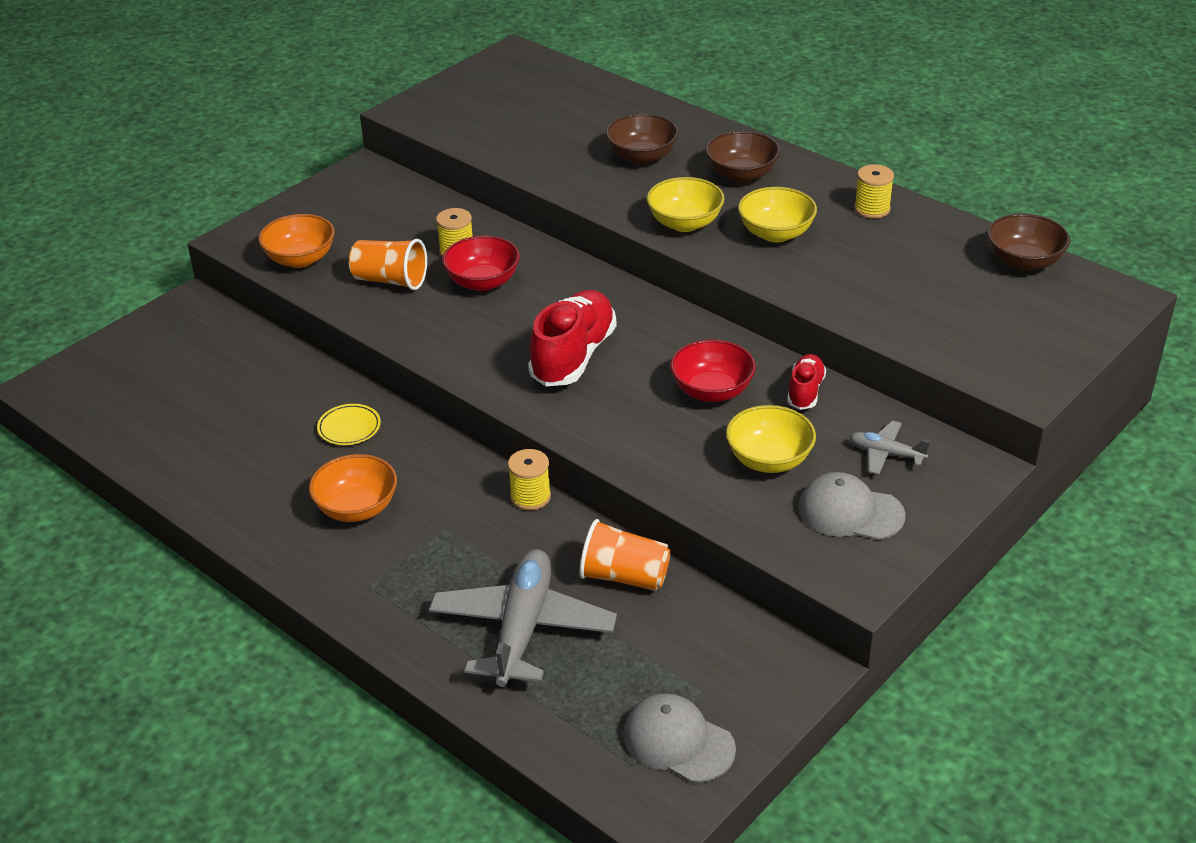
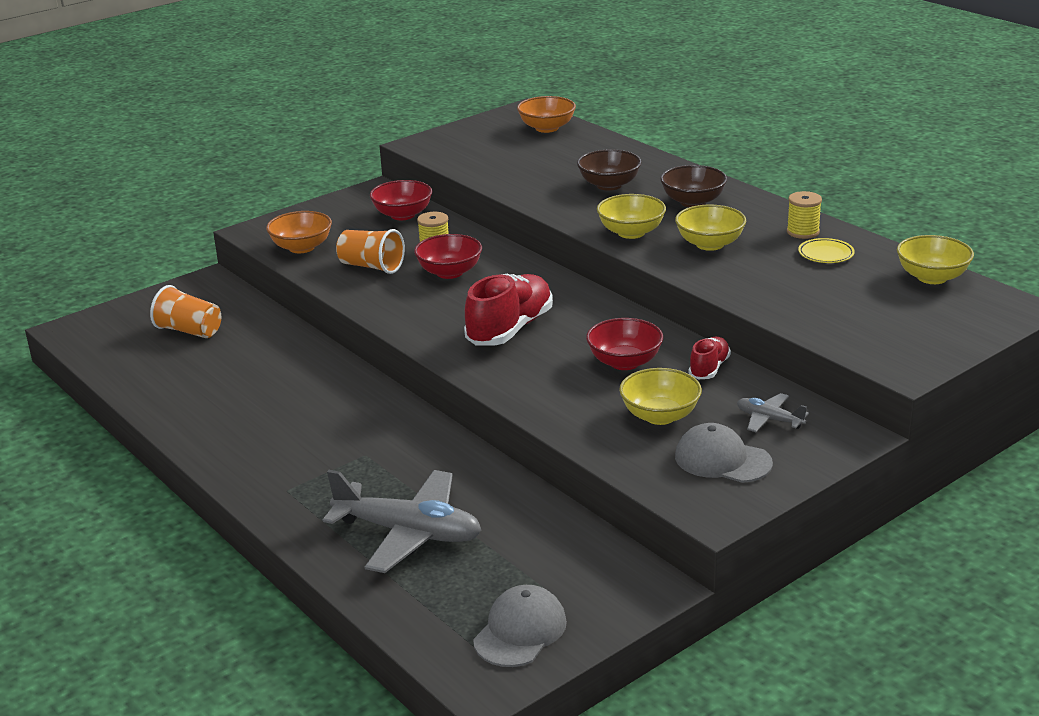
camera: 10 degrees right, 10 degrees down
orange bowl [309,454,397,522] -> orange bowl moved to [517,96,576,133]
yellow plate [317,404,381,445] -> yellow plate moved to [798,238,855,263]
grey plane [429,549,617,687] -> grey plane turned 90 degrees clockwise [323,470,482,573]
yellow spool [508,449,551,510] -> none
orange cup [579,519,671,591] -> orange cup moved to [150,285,221,338]
grey cap [623,693,736,783] -> grey cap turned 75 degrees clockwise [473,585,567,667]
brown bowl [987,213,1070,271] -> yellow bowl [897,235,974,284]
none -> red bowl [370,180,432,220]

